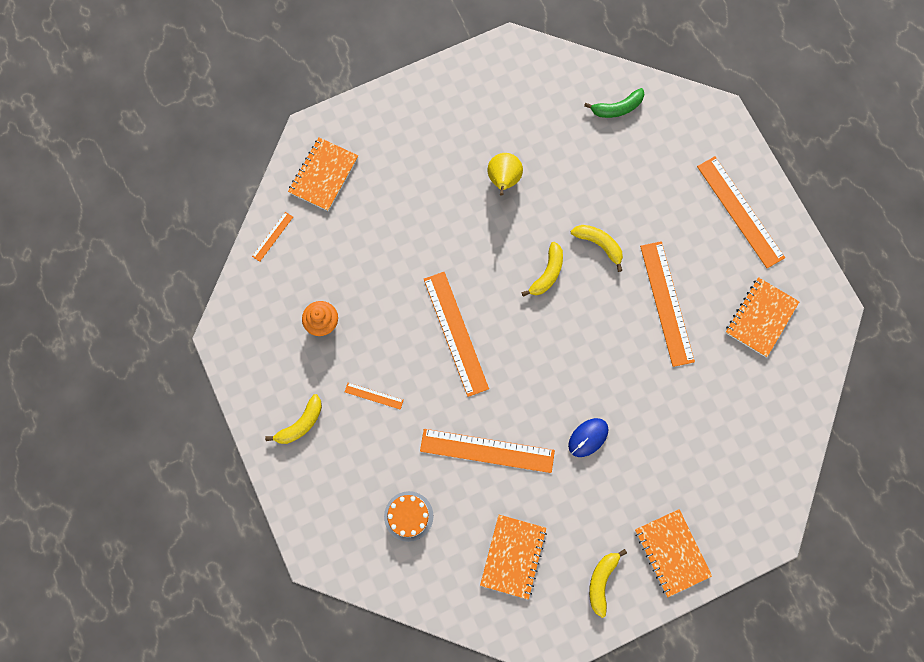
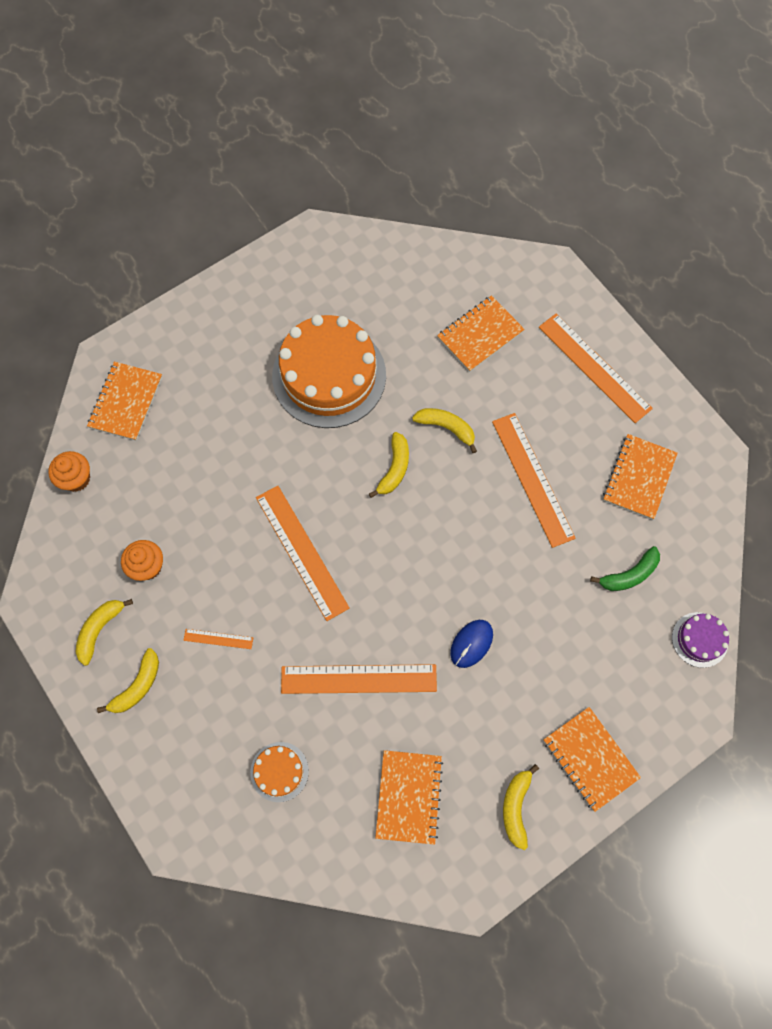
camera: 10 degrees left, 5 degrees down
orange ruler [252,212,293,262] -> orange cupcake [48,451,90,492]
yellow pear [488,153,523,196] -> orange cake [272,315,386,428]
green banana [584,88,645,118] -> green banana moved to [590,546,660,591]
none -> yellow banana [76,599,133,666]
none -> orange notebook [437,295,525,372]
none -> purple cake [672,612,729,668]

